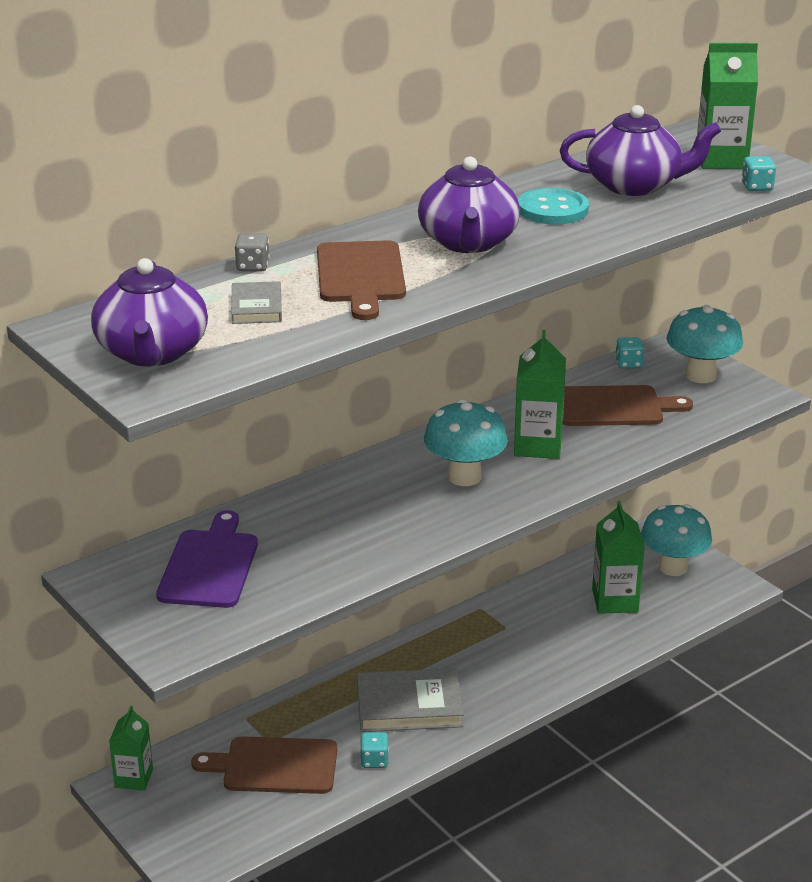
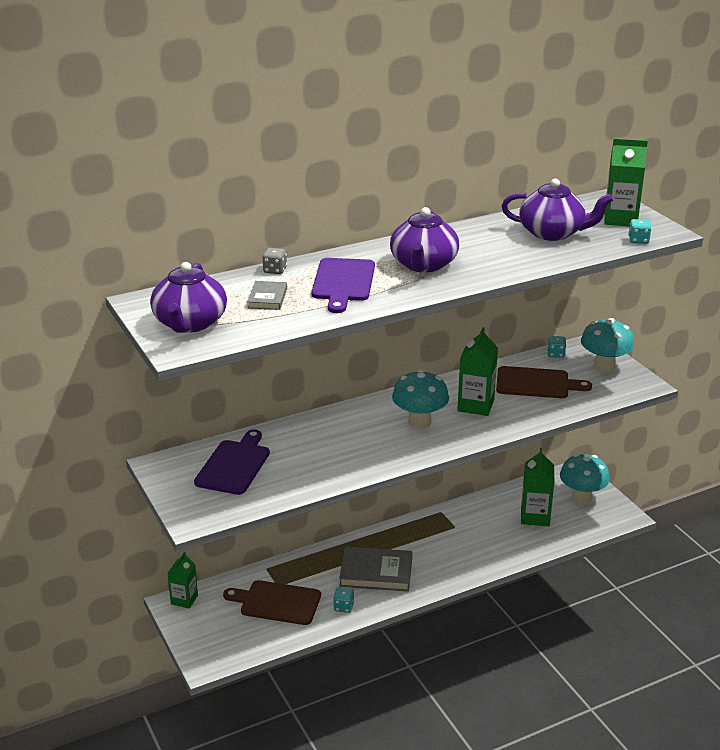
camera: 10 degrees right, 0 degrees up
brown cutting board [317,240,406,320] -> purple cutting board [311,258,375,313]
turquoise button [518,188,589,225] -> none

